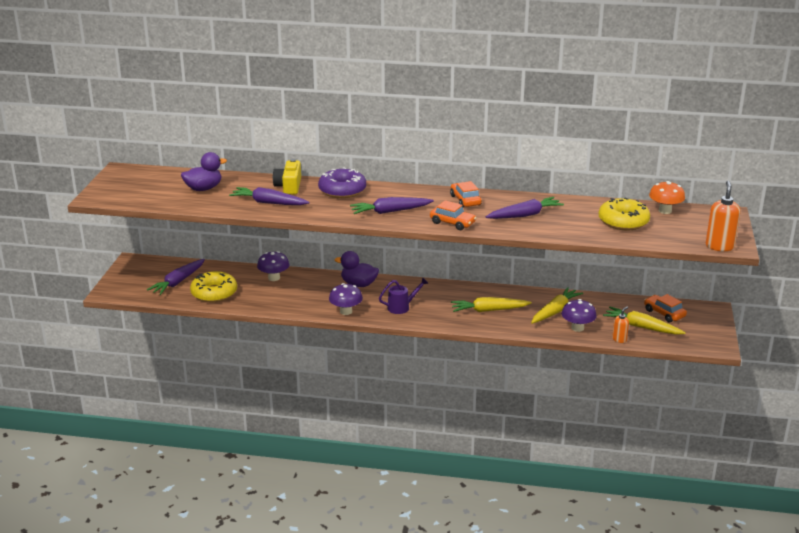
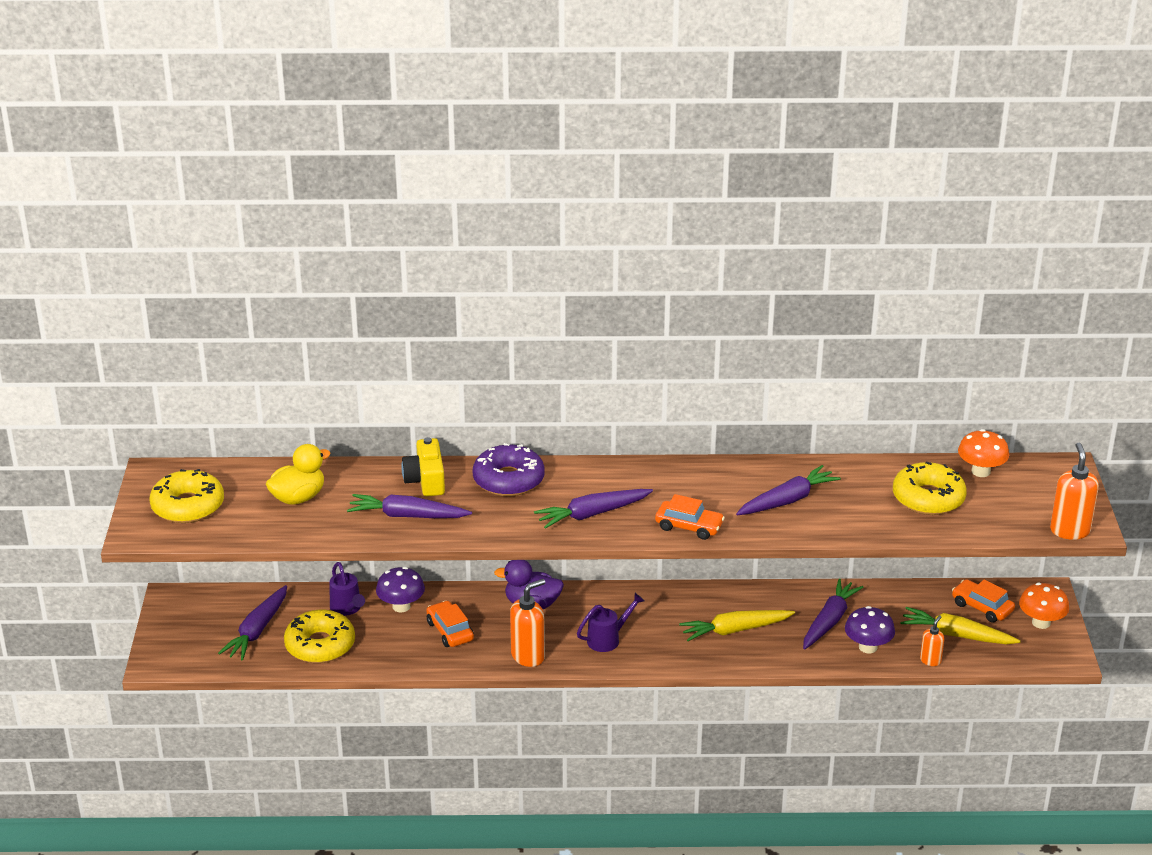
camera: 10 degrees left, 5 degrees up
purple duck [181,152,227,191] -> yellow duck [266,444,331,505]
purple mushroom [329,283,363,315] -> orange soap dispenser [510,579,545,667]
orange car [450,181,482,208] -> orange car moved to [426,600,474,647]
yellow carrot [531,287,583,324] -> purple carrot [803,578,864,650]
none -> yellow donut [149,469,224,523]
none -> purple watering can [329,562,365,616]
none -> orange mushroom [1019,583,1069,629]

